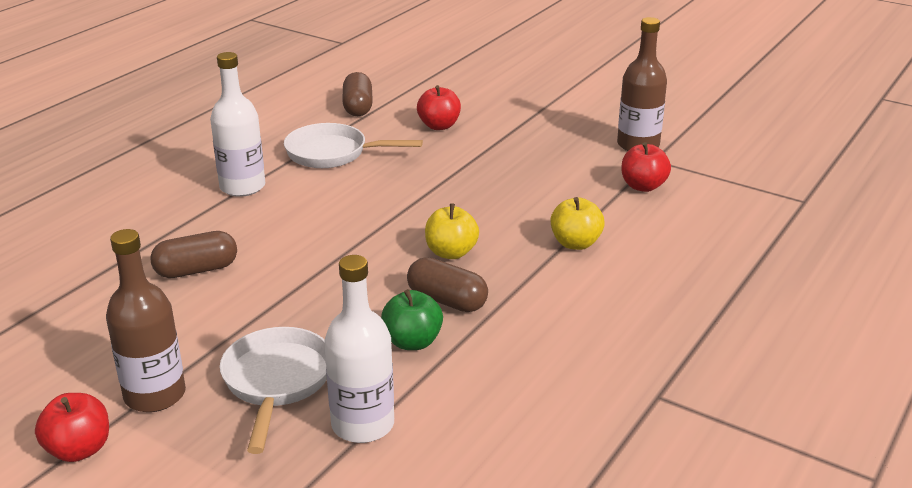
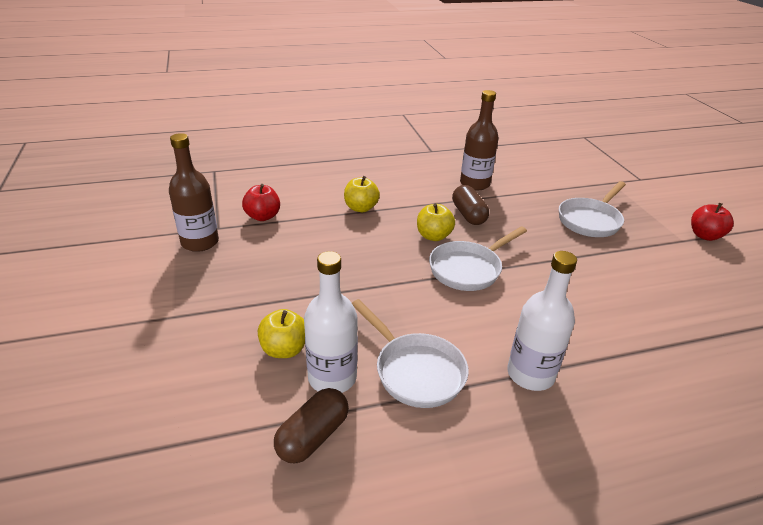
camera: 140 degrees left, 5 degrees up
brown bottle [106,229,186,412] -> brown bottle moved to [460,90,499,191]
brown capsule [150,231,237,278] -> none
white bottle [324,255,394,443] -> white bottle moved to [304,251,358,393]
green apple [381,289,443,350] -> none
red apple [417,85,461,130] -> yellow apple [258,309,305,358]
none -> white pan [429,226,527,291]

